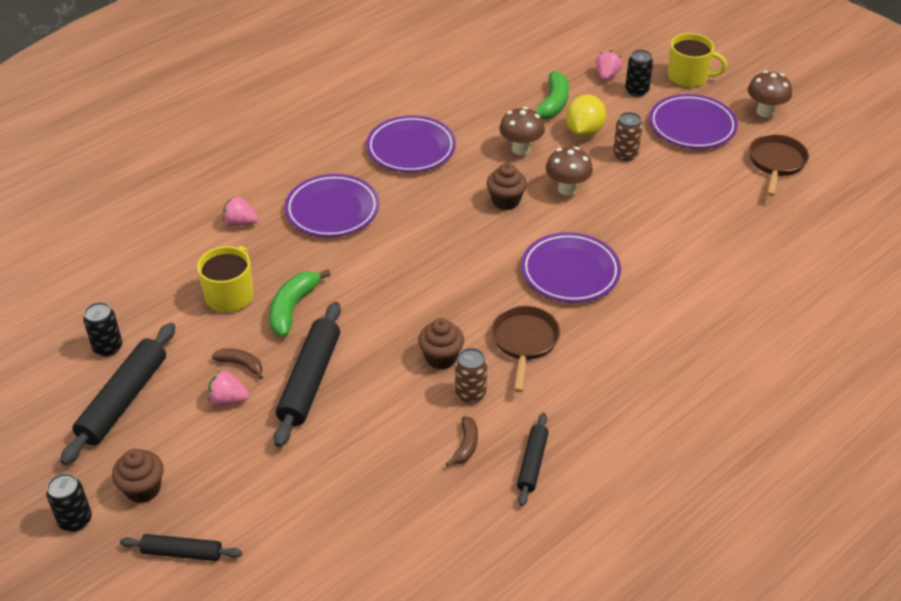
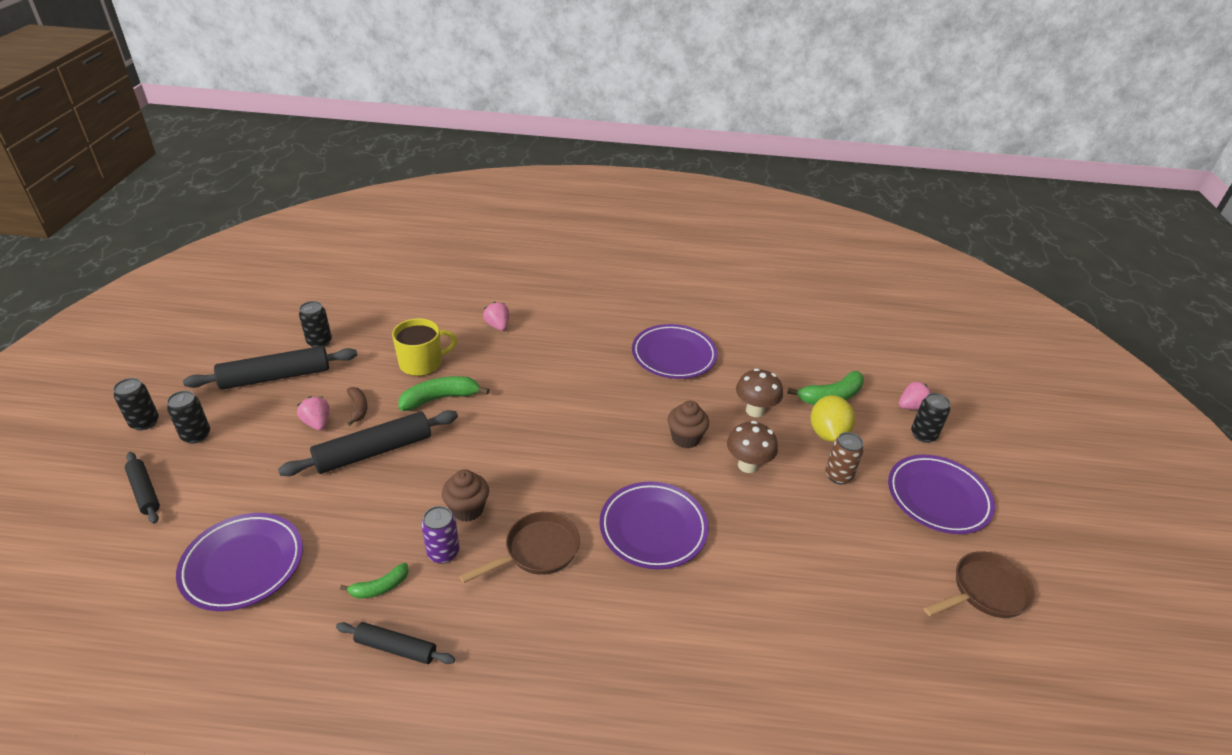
camera: 45 degrees right, 5 degrees down
brown cupcake [112,449,164,503] -> black can [167,391,210,444]
purple plate [285,174,379,237] -> purple plate moved to [176,513,303,611]
brown banana [446,416,478,467] -> green banana [340,563,409,599]
brown can [455,348,487,404] -> purple can [421,506,459,564]
black rolling pin [517,413,549,506] -> black rolling pin turned 45 degrees clockwise [336,622,455,664]
yellow lemon [566,94,606,137] -> yellow lemon turned 60 degrees counterclockwise [811,395,855,442]
yellow mug [668,33,727,88] -> none
brown mushroom [748,71,792,117] -> none

